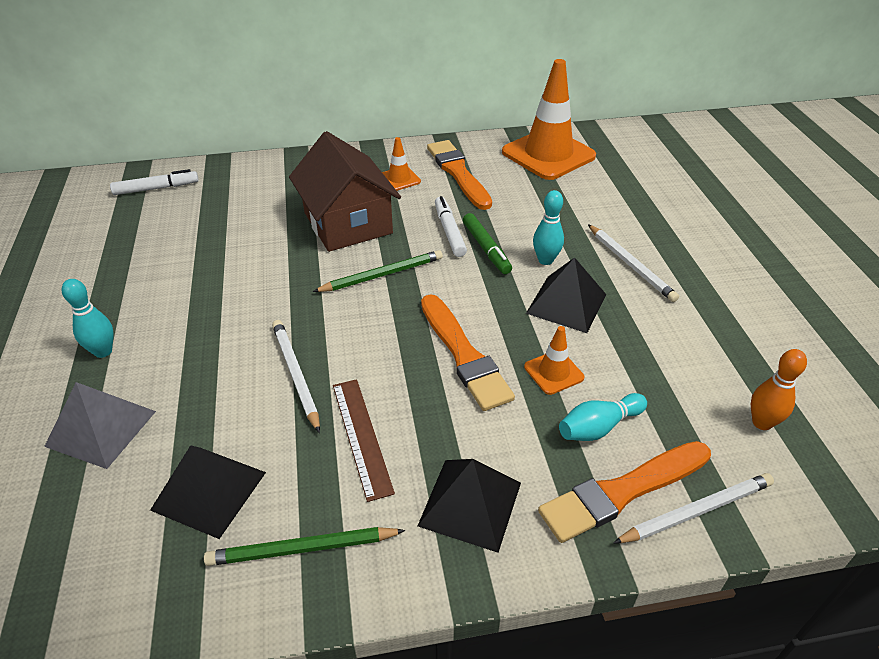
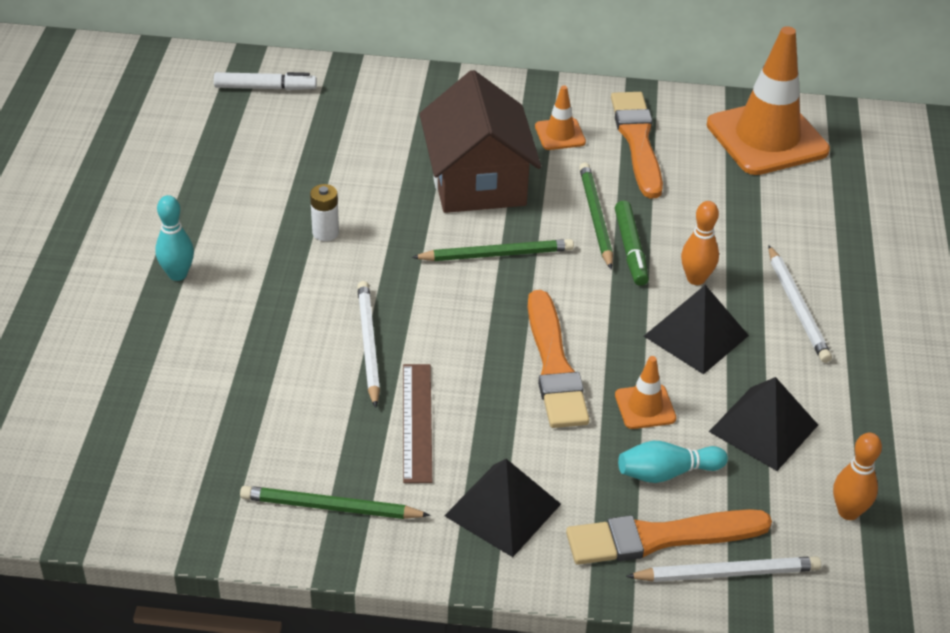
camera: 15 degrees right, 0 degrees up
grey pyramid [44,382,156,469] -> none
black pyramid [150,445,266,539] -> black pyramid moved to [709,377,818,471]
white marker [435,196,467,257] -> green pencil [579,162,613,270]
turquoise bowling pin [533,190,564,265] -> orange bowling pin [681,201,719,285]
none -> white battery [310,184,339,241]

